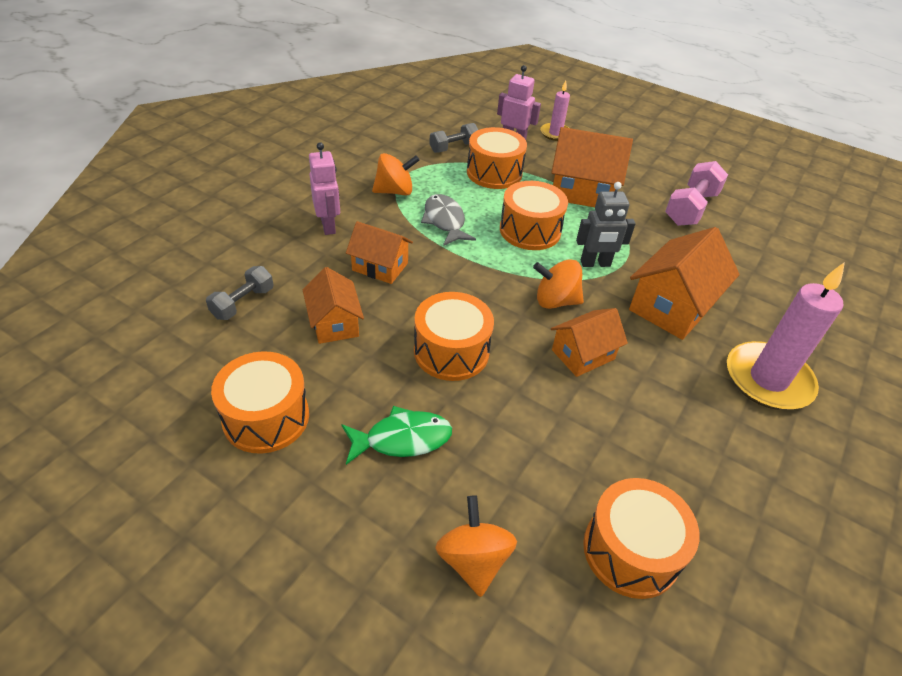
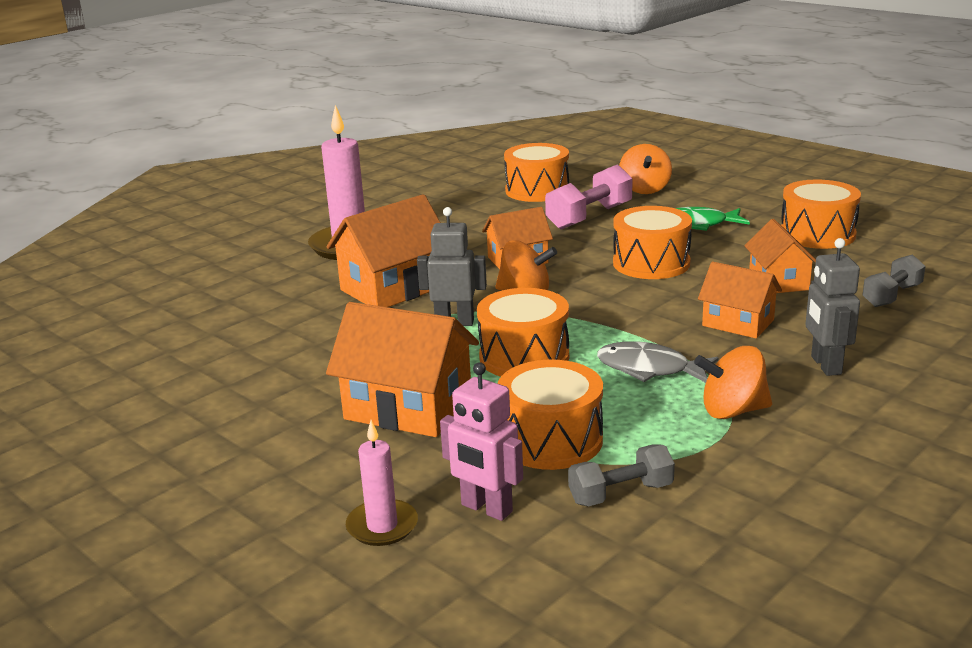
camera: 165 degrees left, 20 degrees down
pink robot [309,143,340,235] -> grey robot [805,238,860,376]
grey fish [421,194,476,246] -> grey fish turned 120 degrees clockwise [597,341,718,383]
pink dumbbell [665,161,728,226] -> pink dumbbell moved to [545,165,633,230]

